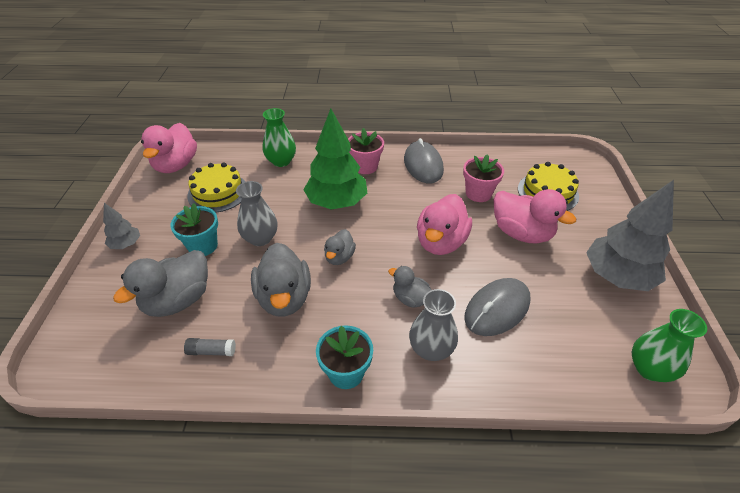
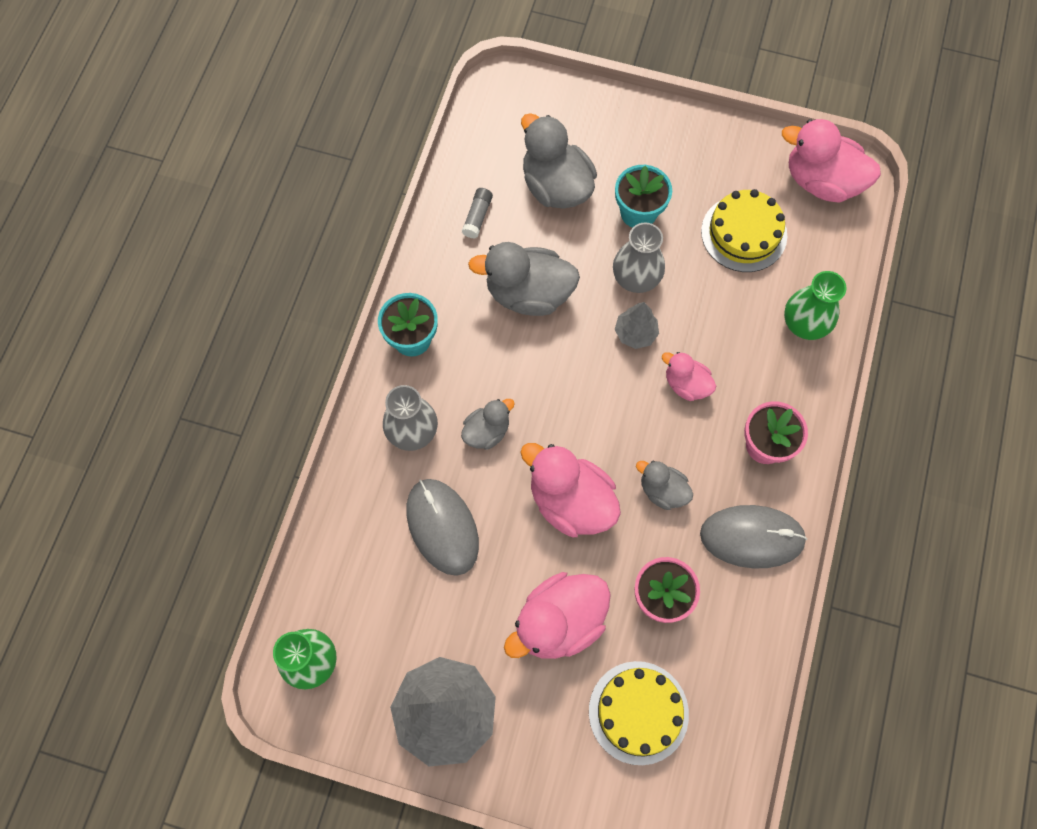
camera: 105 degrees right, 25 degrees up
grey tree [103,203,140,249] -> grey tree moved to [615,302,659,349]
green tree [303,108,367,210] -> pink duck [661,352,716,401]
grey duck [324,229,356,265] -> grey duck moved to [636,461,694,510]

